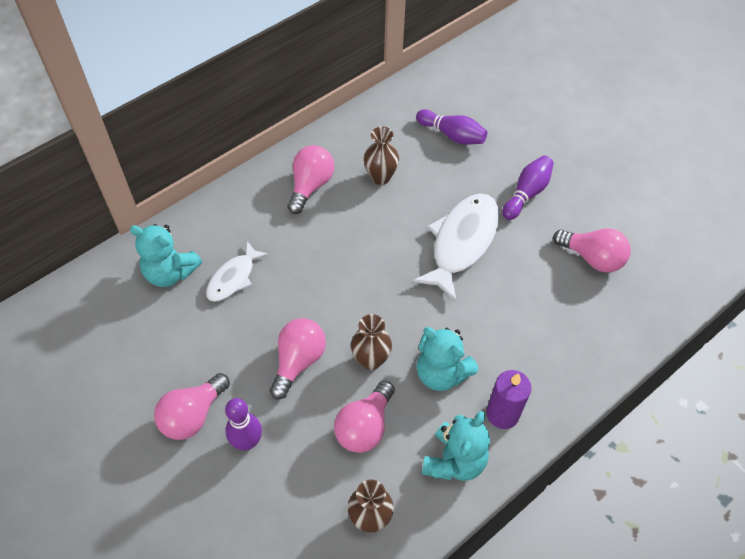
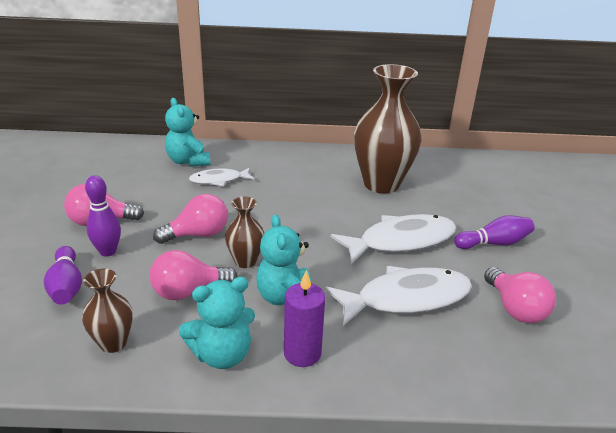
camera: 40 degrees right, 25 degrees down
pink light bulb [287,145,334,214] -> none
brown vase [364,126,399,185] -> brown vase [354,64,422,193], size x2.08
purple bowling pin [416,109,487,145] -> purple bowling pin moved to [44,246,82,305]
none -> white fish [325,266,472,326]

